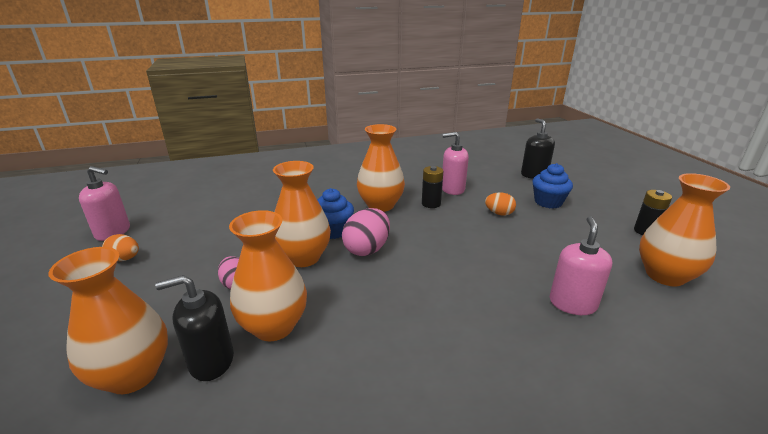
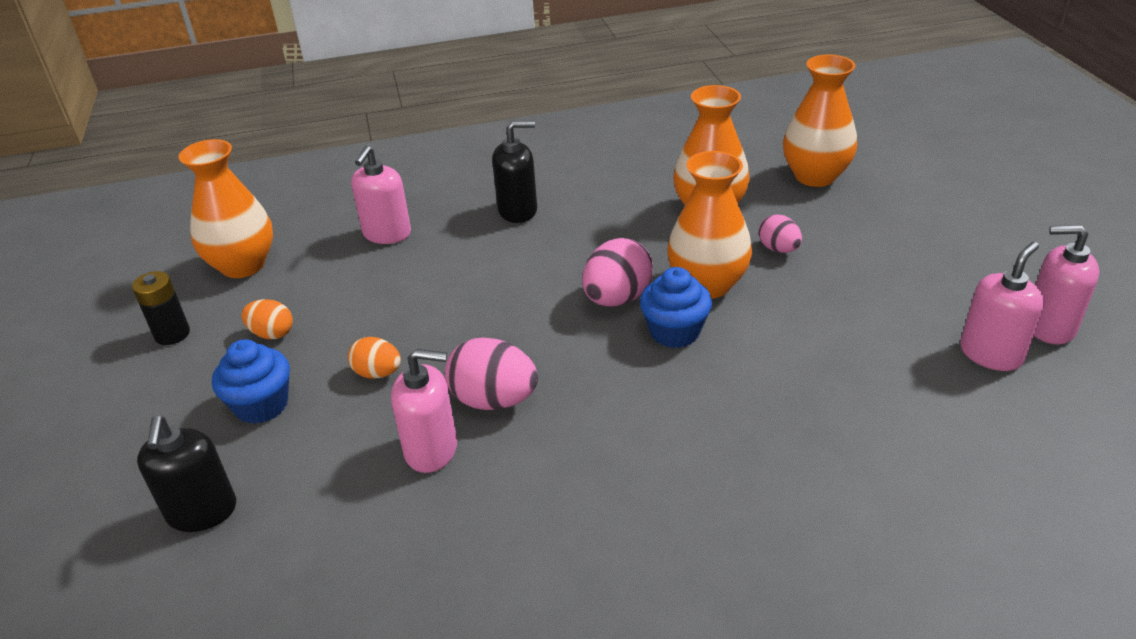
camera: 175 degrees left, 10 degrees up
orange egg [102,234,139,261] -> orange egg moved to [242,299,293,339]
black soap dispenser [155,275,234,381] -> black soap dispenser moved to [492,121,537,223]
orange vase [357,124,405,212] -> none
black battery [422,166,443,208] -> pink egg [445,337,538,410]
none -> pink soap dispenser [960,242,1044,371]

